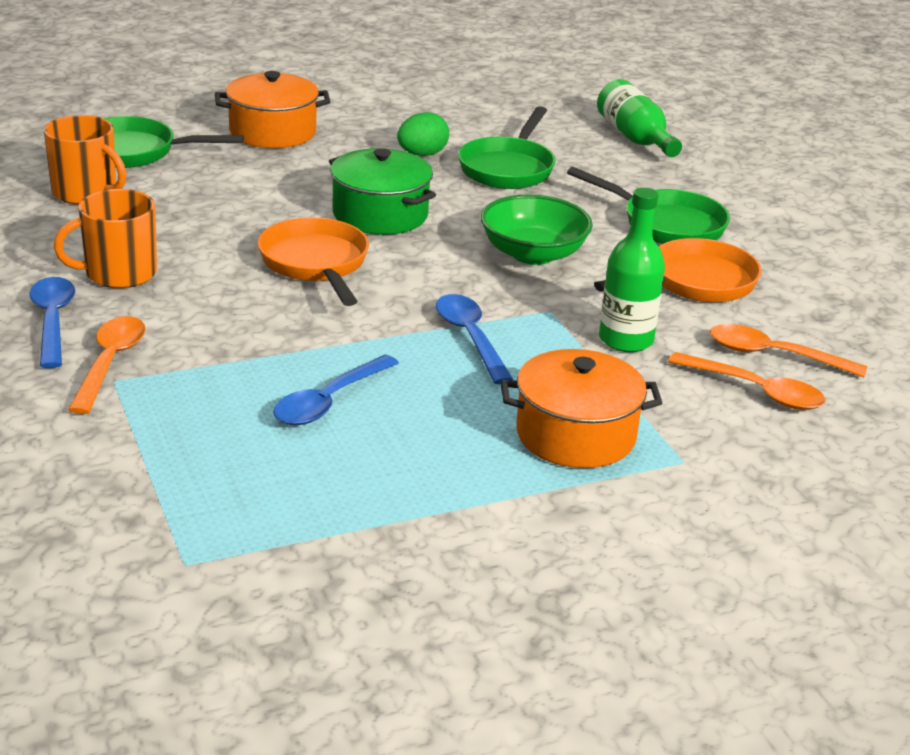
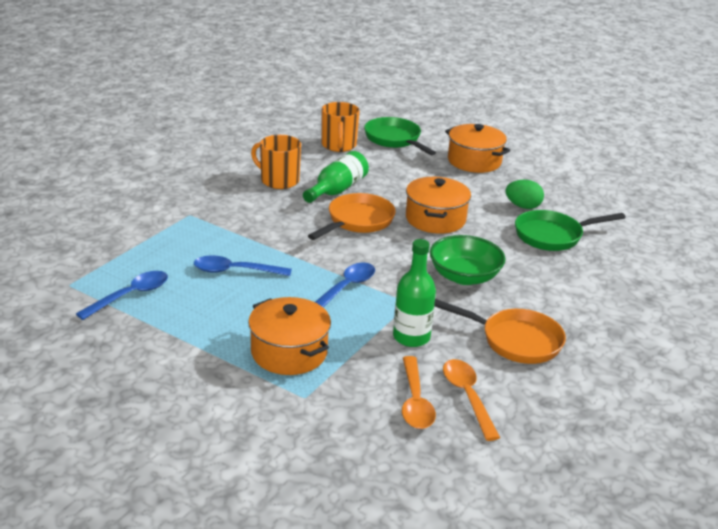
camera: 55 degrees right, 0 degrees up
blue spoon [29,277,75,368] -> blue spoon moved to [76,271,168,320]
orange spoon [68,316,145,414] -> none
green pot [329,148,436,235] -> orange pot [406,177,471,234]
green pan [567,167,730,244] -> none
green bottle [597,79,682,157] -> green bottle moved to [303,151,369,203]

